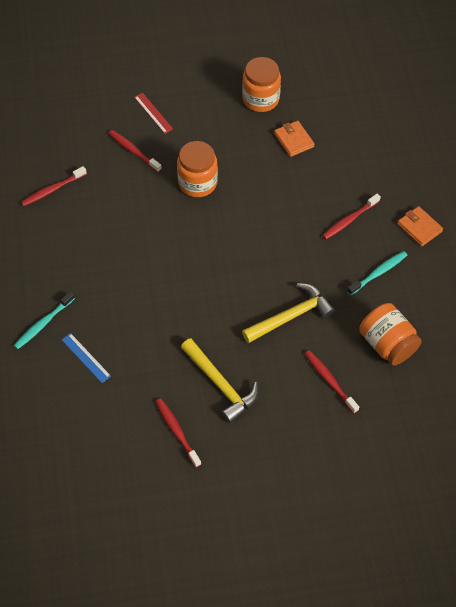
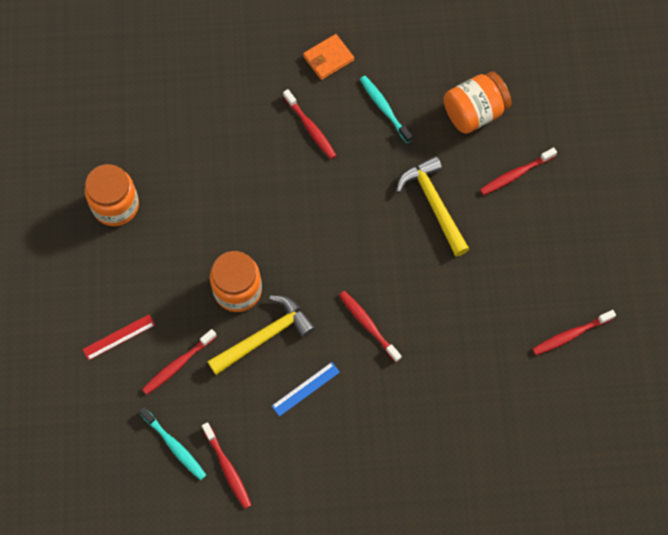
camera: 85 degrees left, 10 degrees up
turquoise toothbrush [14,292,75,349] -> turquoise toothbrush moved to [139,407,206,480]
blue ruler [62,333,111,383] -> blue ruler moved to [272,362,340,417]
yellow hammer [181,338,258,423] -> yellow hammer moved to [207,295,315,375]
orange wallet [274,121,314,157] -> none
none -> red toothbrush [339,291,402,362]

